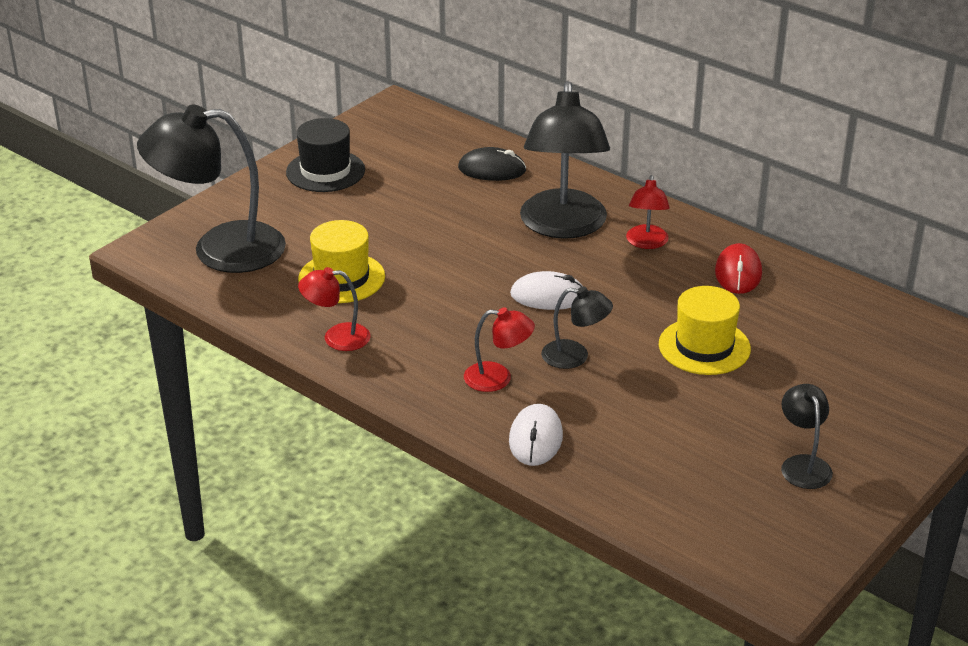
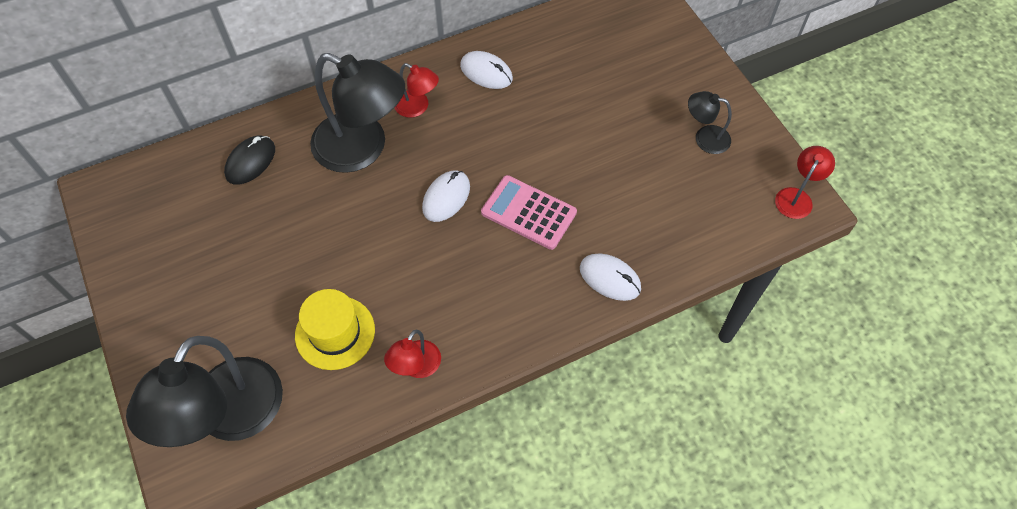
camera: 65 degrees left, 25 degrees up
black hat [286,118,365,192] -> none
red lamp [464,307,535,392] -> red lamp moved to [775,146,835,219]
black lamp [541,287,613,369] -> pink calculator [481,175,577,250]
yellow hat [659,286,751,375] -> none
red mouse [715,243,762,294] -> white mouse [460,51,513,89]

